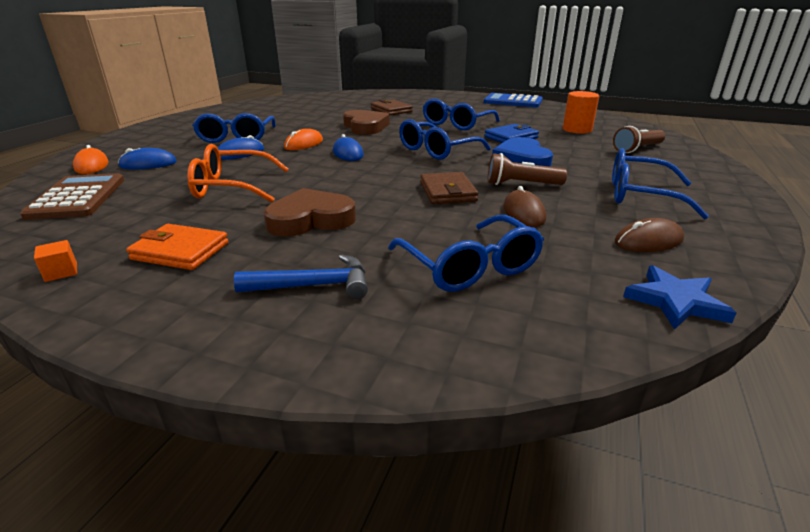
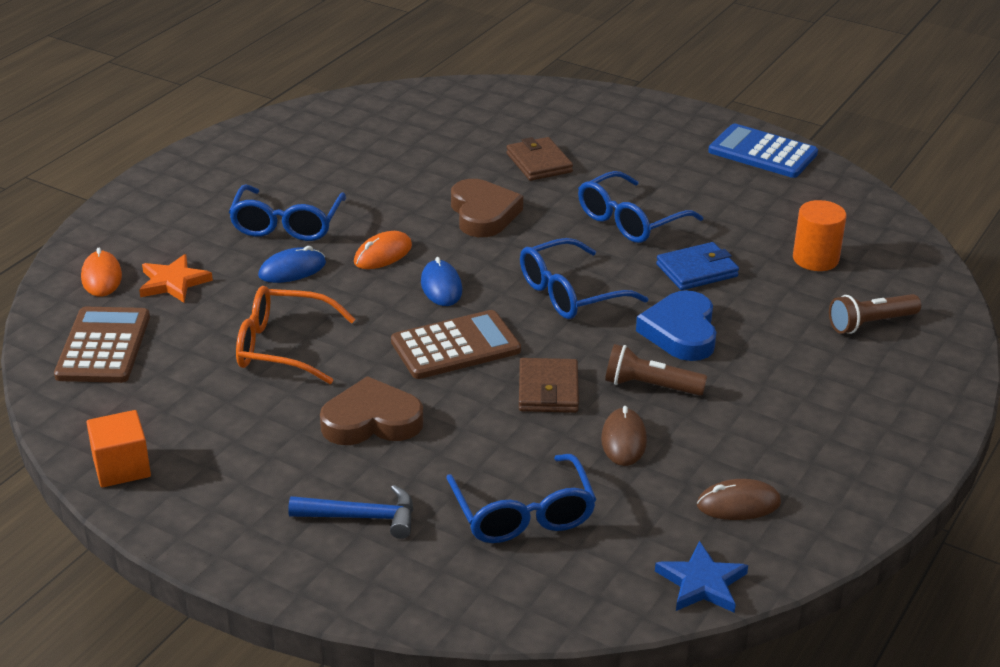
camera: 10 degrees right, 5 degrees up
orange cube [34,240,77,282] -> orange cube [86,410,151,487], size x1.84
blue mouse [118,148,177,169] -> orange star [139,254,213,302]
orange wallet [126,224,228,270] -> none
blue glasses [612,148,709,219] -> none
none -> brown calculator [391,310,521,379]

